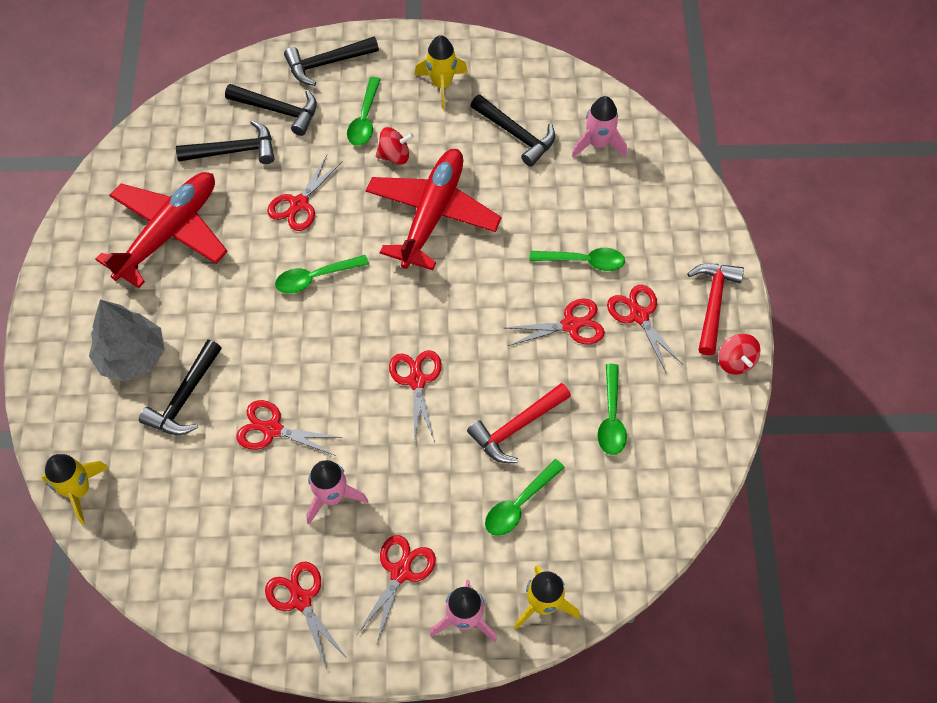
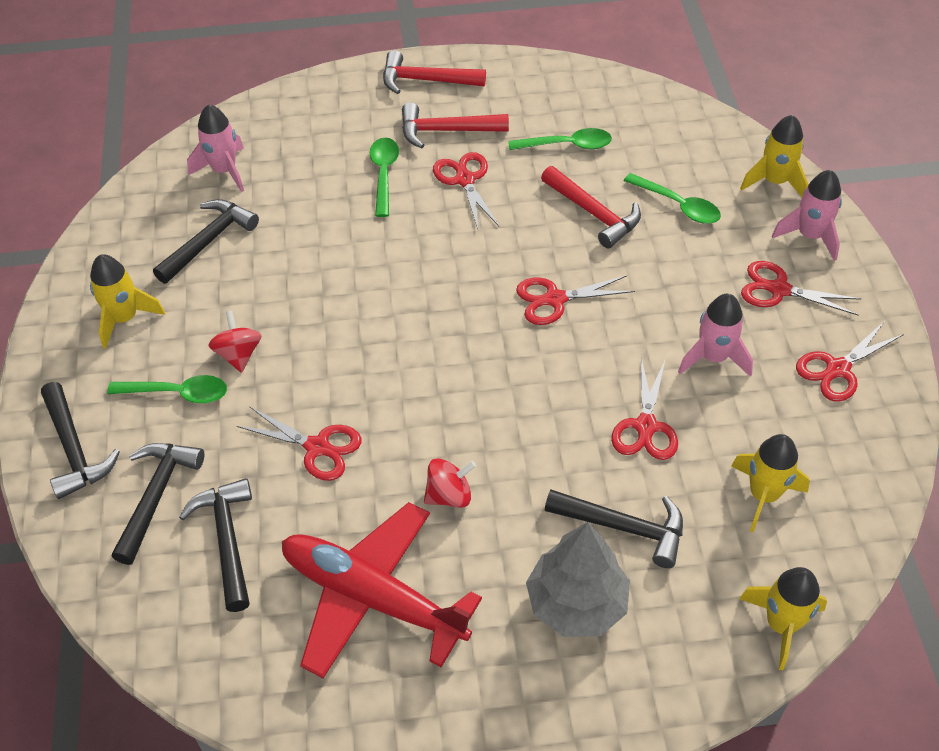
camera: 95 degrees left, 10 degrees down
green spoon [275,255,369,293] -> none
red plane [366,149,502,270] -> none
red scissors [607,285,683,372] -> red hammer [402,103,509,148]
red spinning top [719,334,760,375] -> red spinning top moved to [424,458,476,508]
none -> yellow rocket [731,434,810,532]

